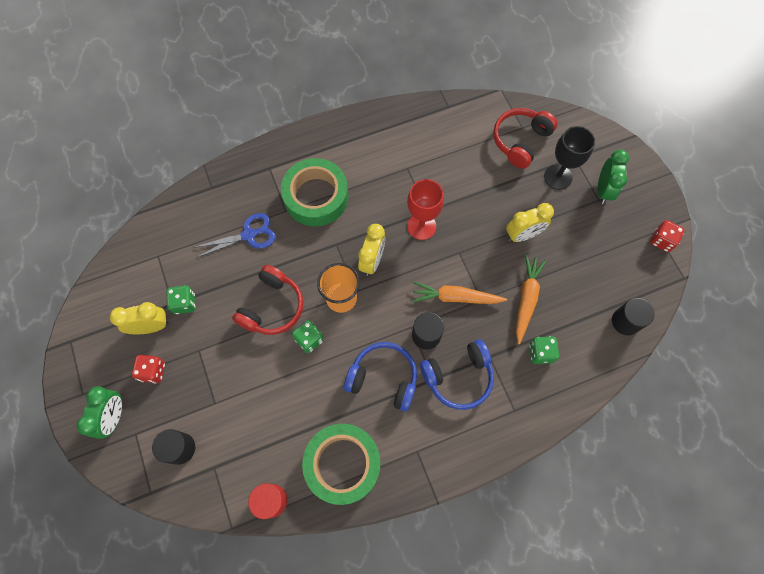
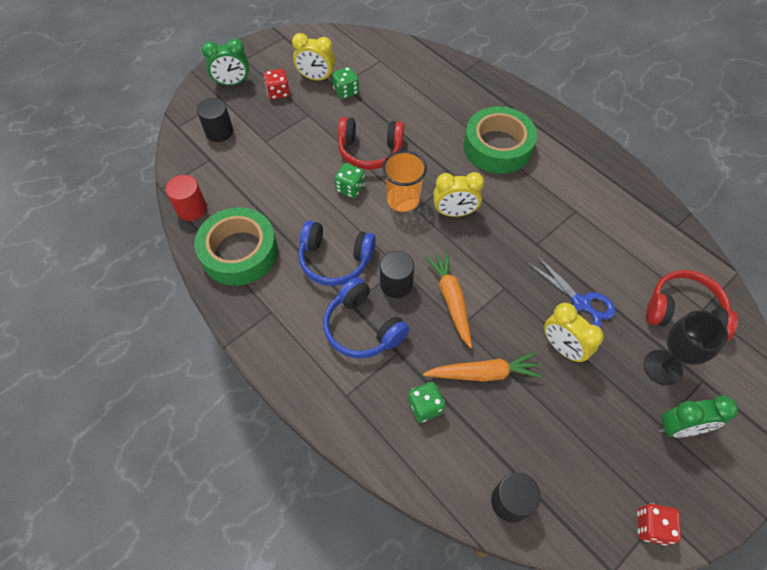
camera: 70 degrees right, 10 degrees down
yellow clock [110,302,169,334] -> yellow clock turned 135 degrees clockwise [292,33,335,81]
blue scissors [193,213,276,258] -> blue scissors moved to [528,255,616,328]
blue headphones [344,342,417,412] -> blue headphones turned 105 degrees clockwise [299,220,376,286]
red goblet [407,179,444,240] -> none

